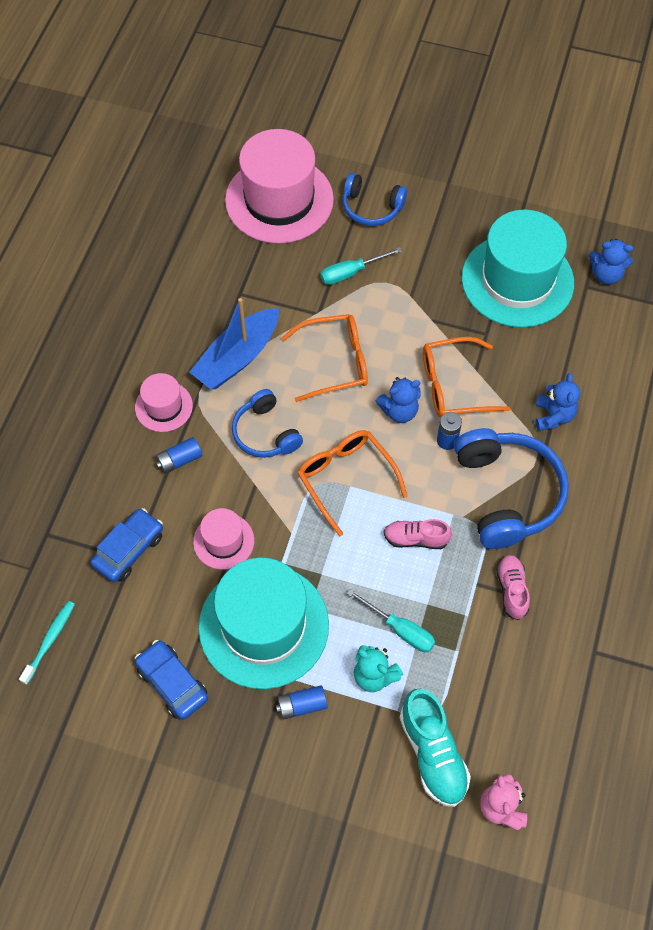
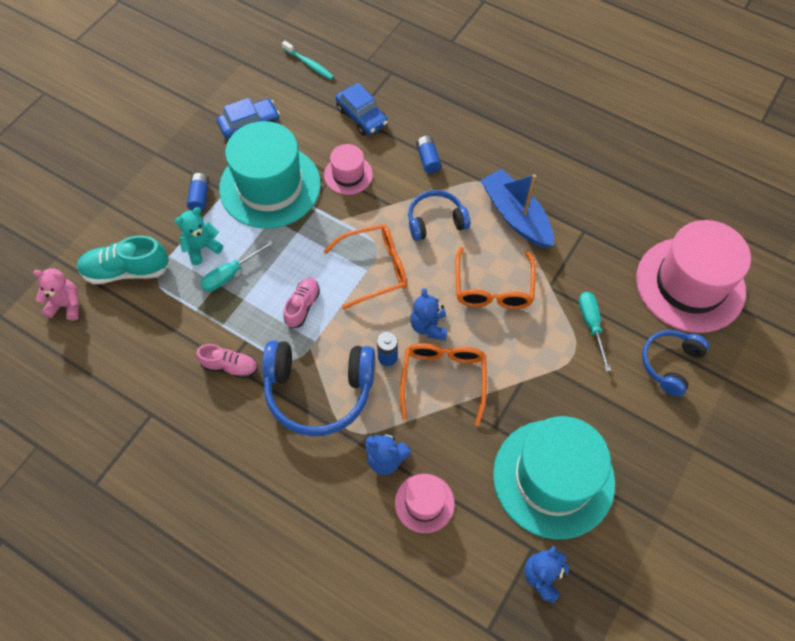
camera: 105 degrees right, 0 degrees up
pink hat [135,373,193,432] -> pink hat moved to [395,474,455,533]

